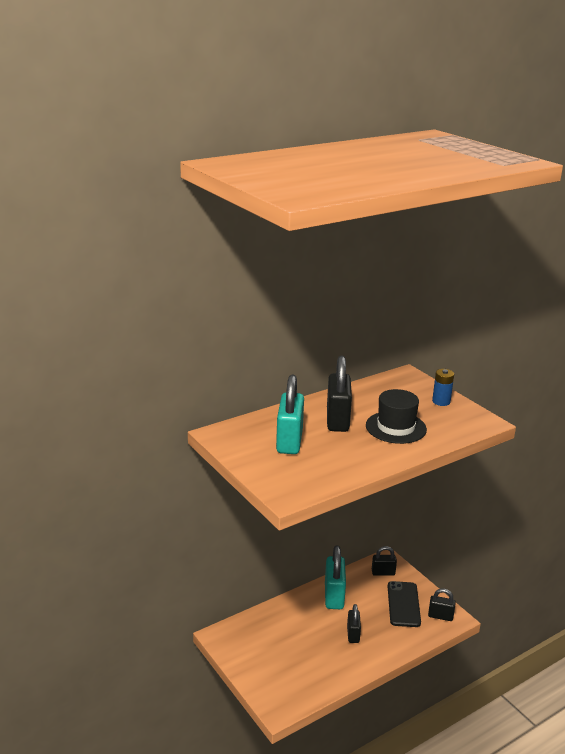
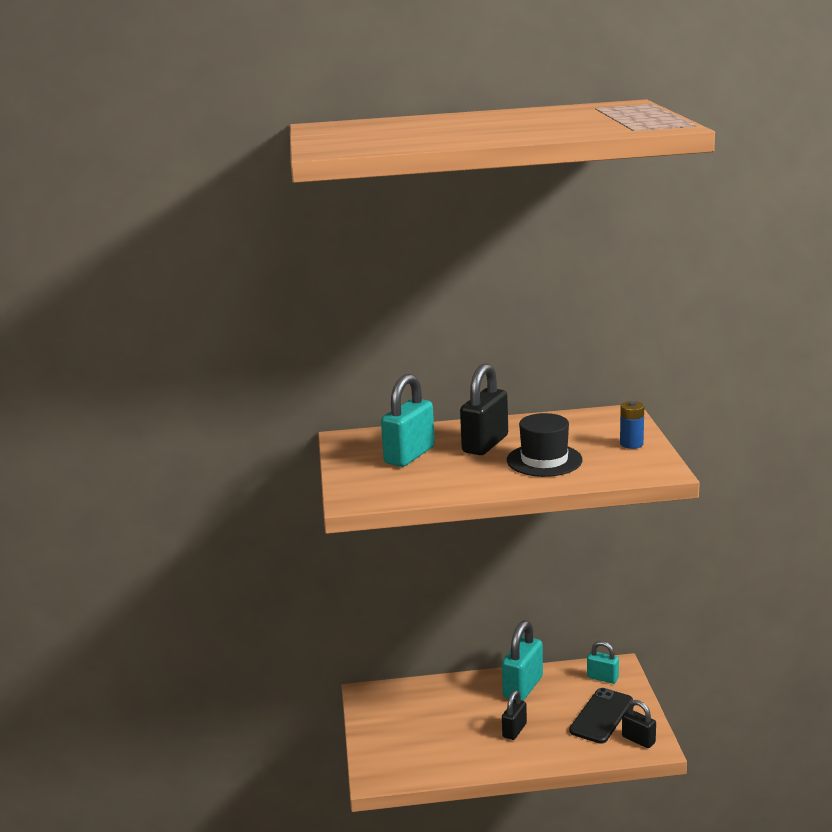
camera: 30 degrees right, 5 degrees down
black padlock [372,546,397,576] -> turquoise padlock [587,641,619,684]

